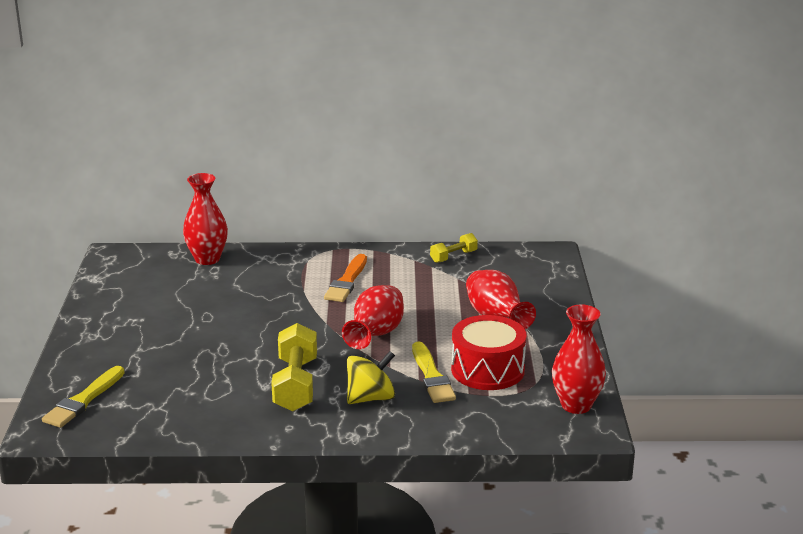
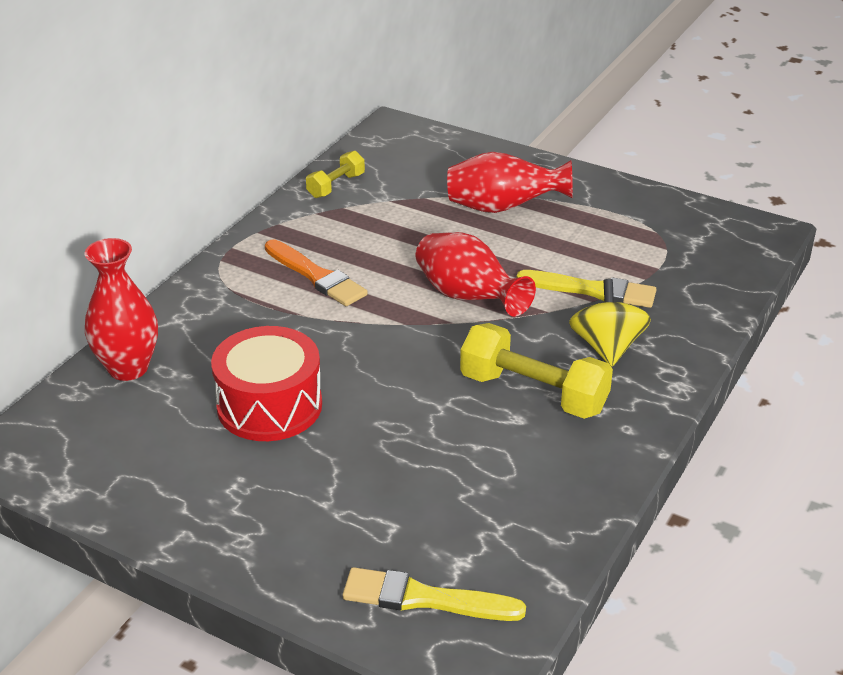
camera: 60 degrees left, 10 degrees up
yellow brush [42,366,125,428] -> yellow brush turned 135 degrees clockwise [343,567,526,621]
yellow dumbbell [430,233,478,263] -> yellow dumbbell turned 45 degrees clockwise [306,151,365,198]
red drum [451,315,526,390] -> red drum moved to [211,326,322,441]
red vase [552,304,606,414] -> none

